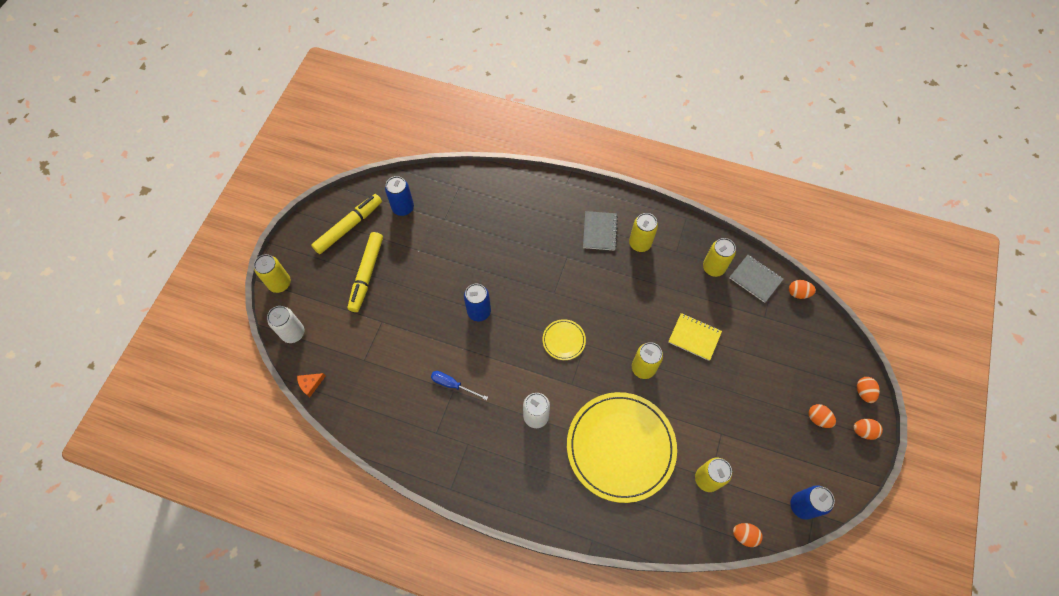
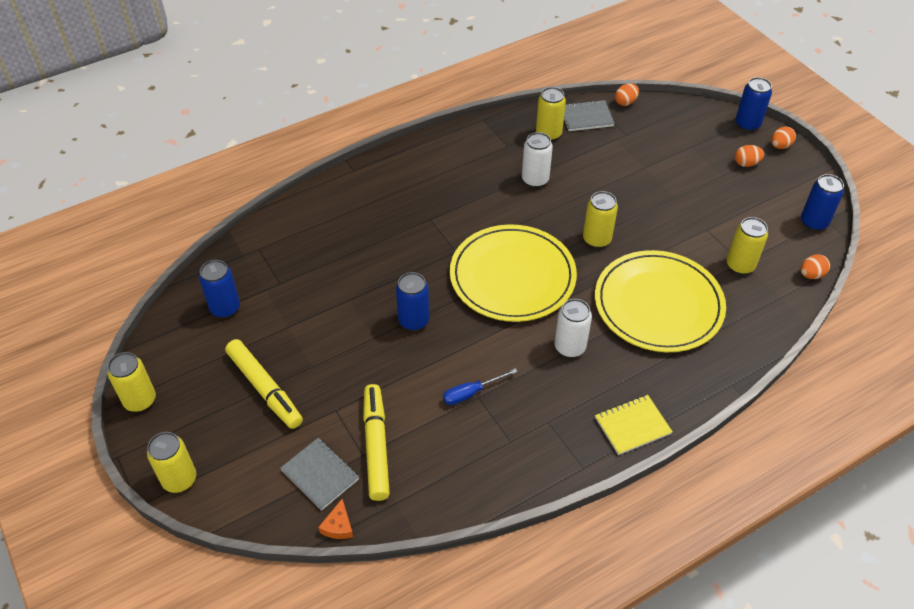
camera: 50 degrees left, 15 degrees down
white can [267,306,305,343] -> white can moved to [522,132,553,188]
yellow marker [311,194,382,254] -> yellow marker moved to [363,384,390,501]
yellow plate [542,319,586,360] -> yellow plate [450,224,577,322], size x2.37
grey notebook [583,211,618,251] -> grey notebook moved to [280,438,359,511]
yellow can [629,213,658,252] -> yellow can moved to [107,352,156,412]
yellow notebook [668,313,722,361] -> yellow notebook moved to [595,395,673,455]
orange egg [857,377,880,403] -> blue can [735,77,772,131]

